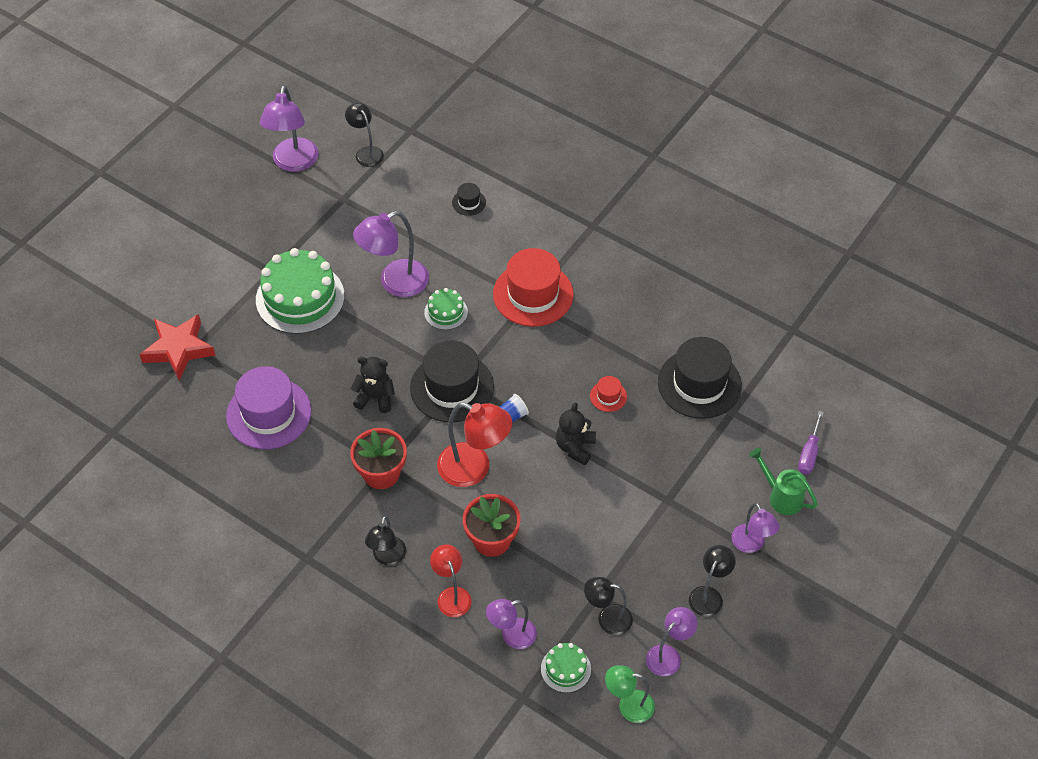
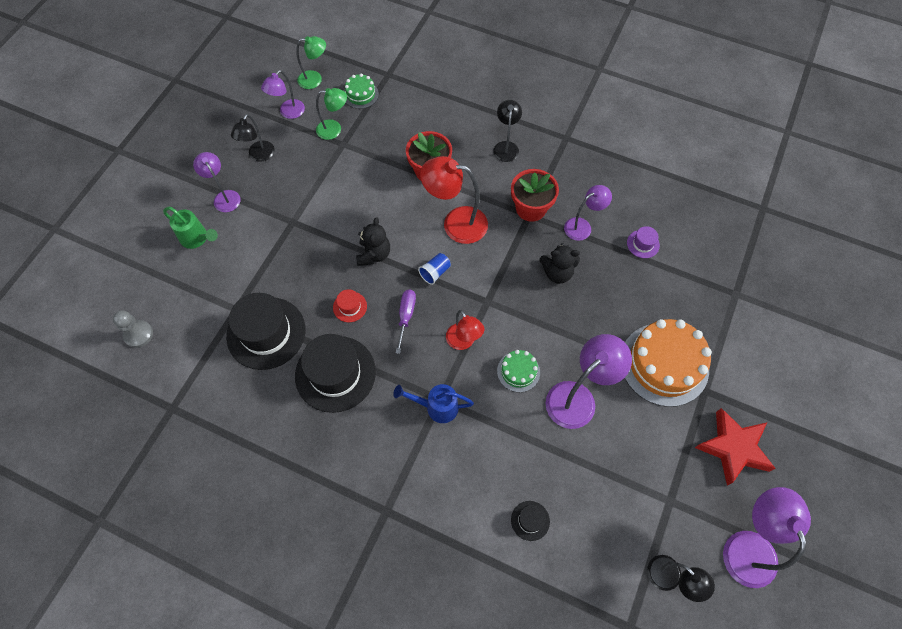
camera: 170 degrees right, 10 degrees up
red star [139,314,216,380] -> red star moved to [695,408,776,486]
purple hat [226,366,311,449] -> purple hat [627,226,660,258], size x0.44
green cake [256,248,345,334] -> orange cake [625,319,712,407]
black hat [410,341,494,422] -> black hat moved to [295,334,376,413]
red lamp [430,545,471,617] -> red lamp moved to [446,310,484,350]
purple lamp [486,599,537,649] -> purple lamp moved to [564,185,612,241]
red hat [493,248,574,327] -> blue watering can [393,384,474,423]
black lamp [584,577,633,635] -> green lamp [316,88,347,140]
purple screwdriver [798,411,824,474] -> purple screwdriver moved to [396,290,416,354]
none -> grey pawn [112,310,153,348]

